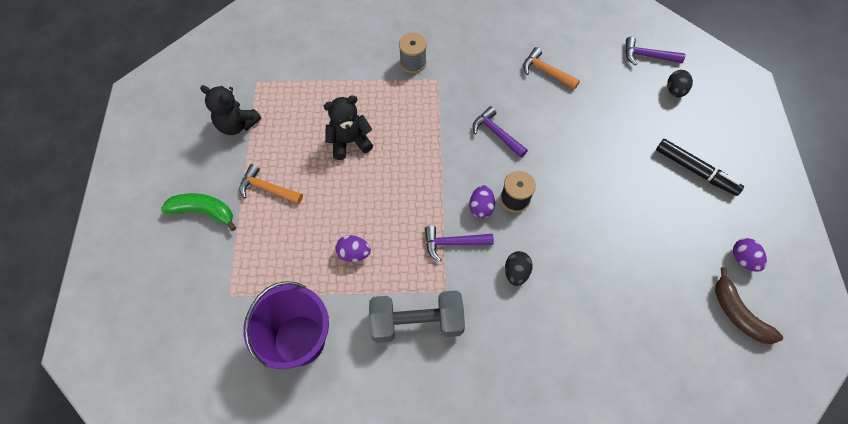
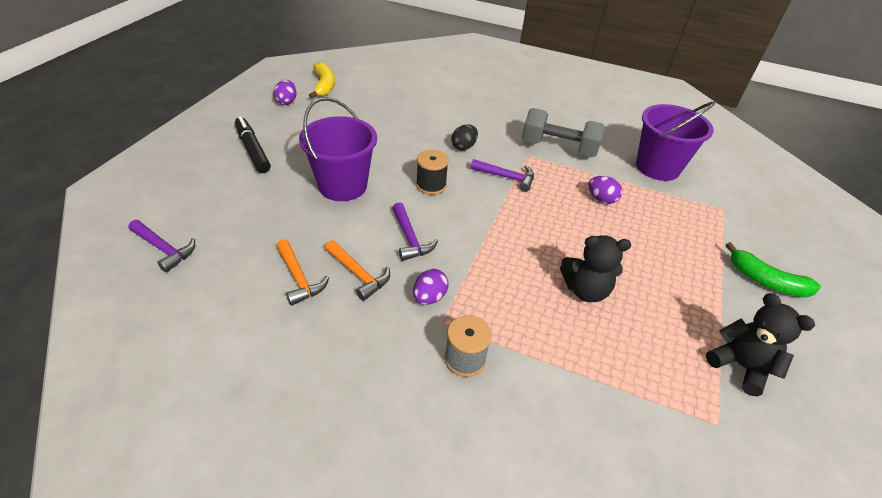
camera: 160 degrees left, 20 degrees down
orange hammer [239,164,303,204] -> orange hammer moved to [325,240,390,301]
purple egg [469,185,495,219] -> purple egg moved to [413,269,449,305]
black egg [667,70,693,98] -> none
brown banana [715,267,783,344] -> yellow banana [309,62,335,98]
none -> purple bucket [299,97,377,201]

